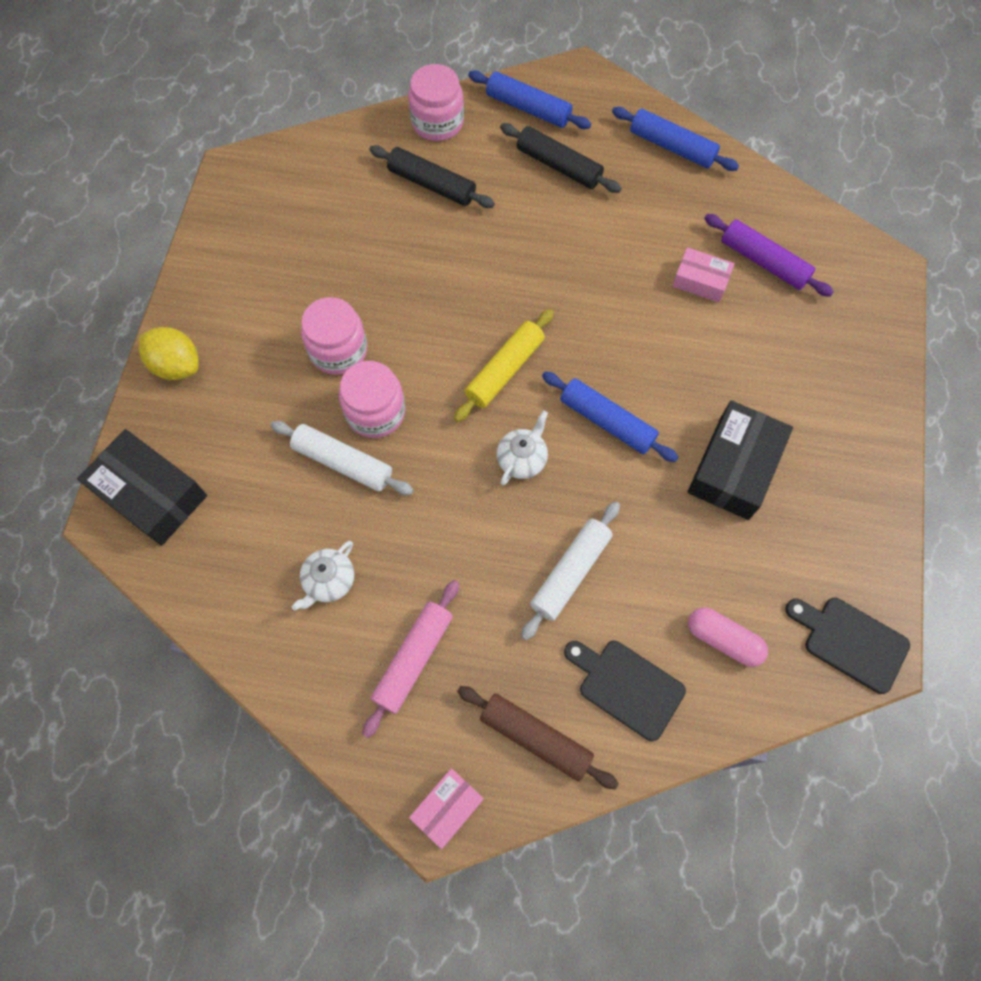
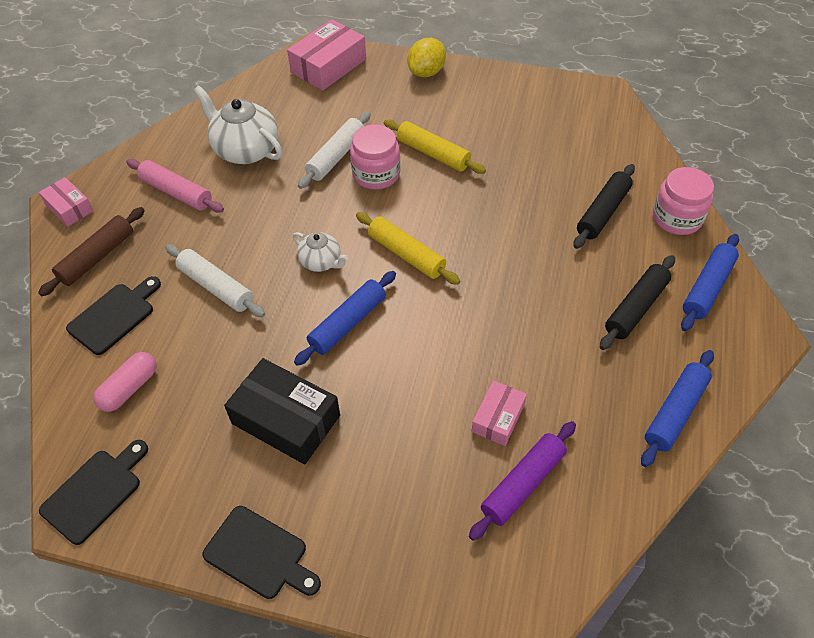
camera: 95 degrees right, 15 degrees down
black box [77,429,207,546] -> pink box [287,19,366,91]
white teapot [292,541,354,611] -> white teapot [194,86,282,164], size x1.79
pink jar [301,297,367,375] -> yellow rolling pin [384,119,486,174]
none -> black cutting board [202,506,321,599]

